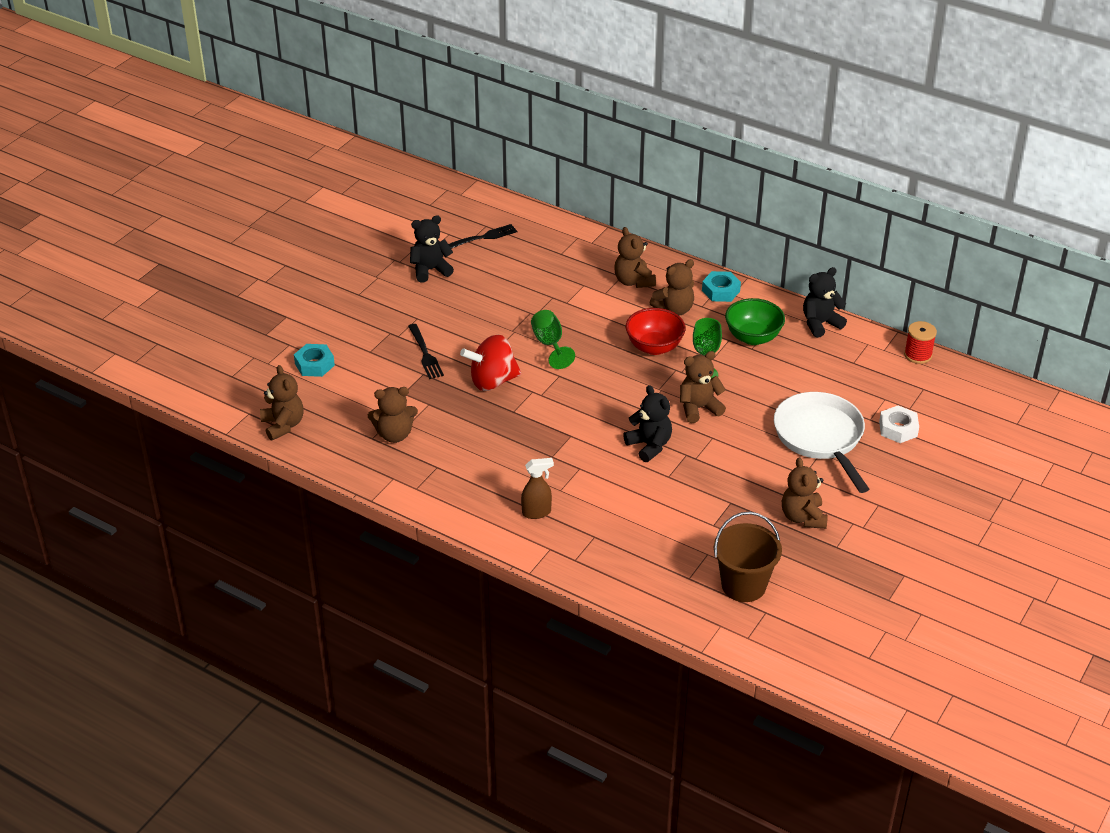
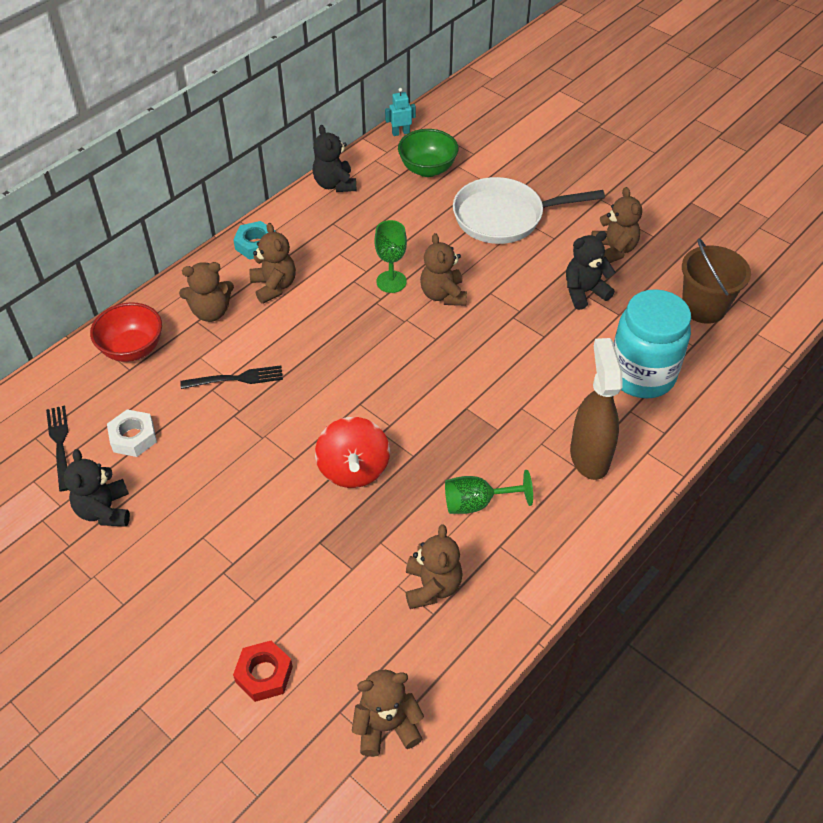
camera: 80 degrees left, 10 degrees up
turquoise nut [294,344,335,377] -> red nut [233,640,293,702]
black fork [408,324,444,379] -> black fork moved to [180,365,283,389]
brown spray bottle [521,458,554,519] -> brown spray bottle [570,338,623,480], size x1.78
green goblet [531,310,575,369] -> green goblet moved to [445,470,533,514]
black teddy bear [623,385,672,462] -> black teddy bear moved to [566,231,615,310]
red bowl [626,308,686,355] -> red bowl moved to [90,303,162,362]
green bowl [725,298,785,345] -> green bowl moved to [398,129,458,177]
brown teddy bear [782,457,828,529] -> brown teddy bear turned 105 degrees counterclockwise [591,187,642,263]
white nut [879,406,919,443] -> white nut moved to [107,409,157,457]
red spool [904,321,937,364] -> turquoise robot [385,88,416,136]
none -> turquoise jar [614,289,691,398]

